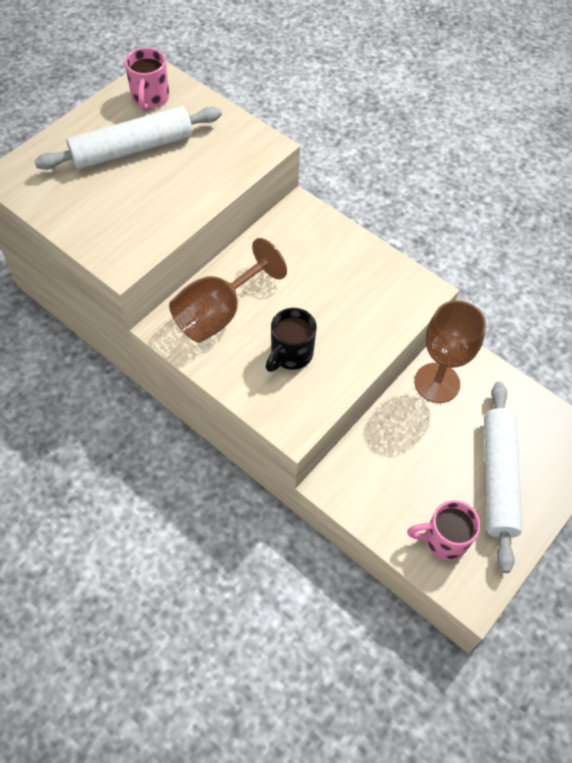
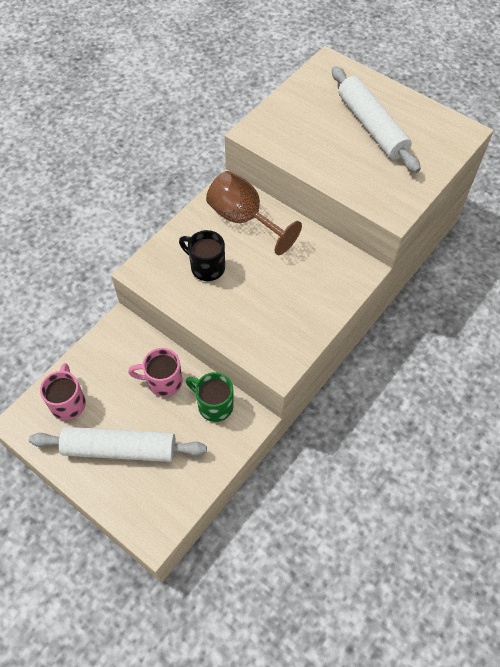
camera: 90 degrees right, 0 degrees up
pink mug [125,48,169,111] -> pink mug moved to [128,348,182,397]
brown goblet [414,300,486,403] -> green mug [186,372,234,422]

